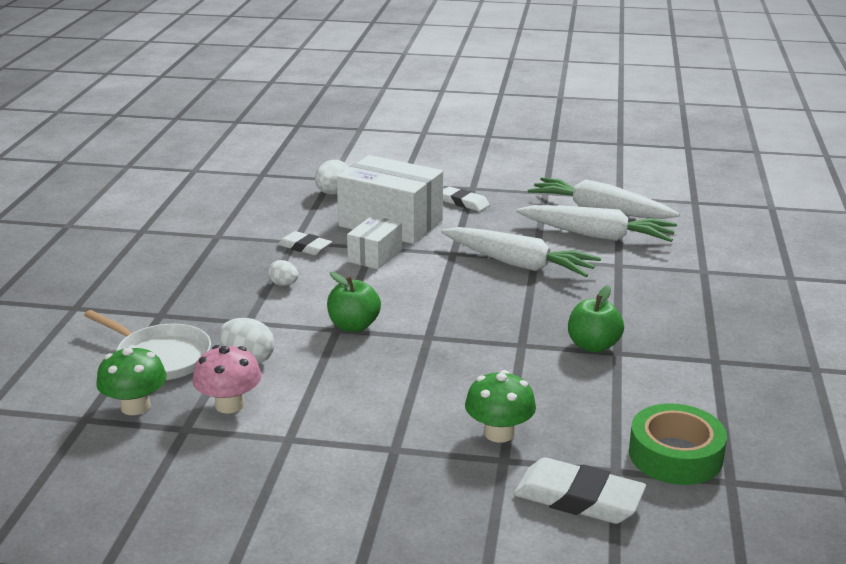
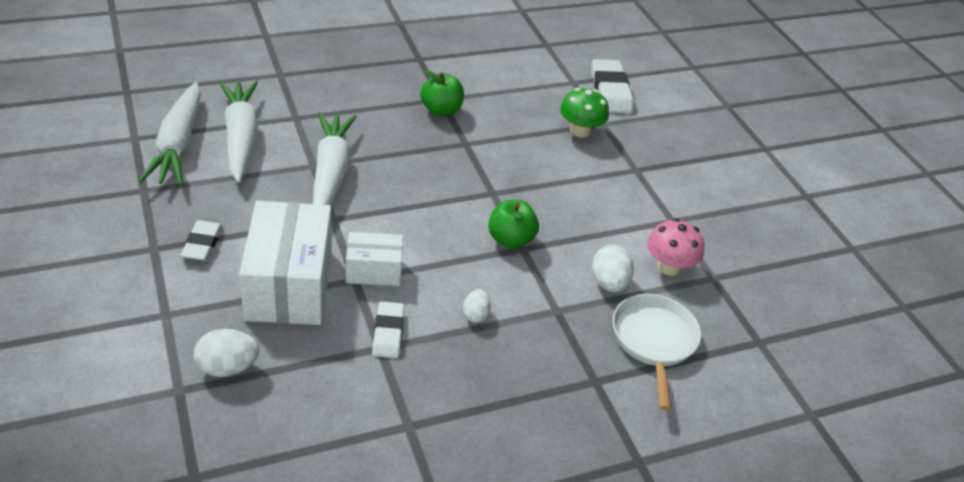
camera: 125 degrees left, 15 degrees up
green mushroom [96,345,167,415] -> none
green tape [629,403,727,485] -> none

